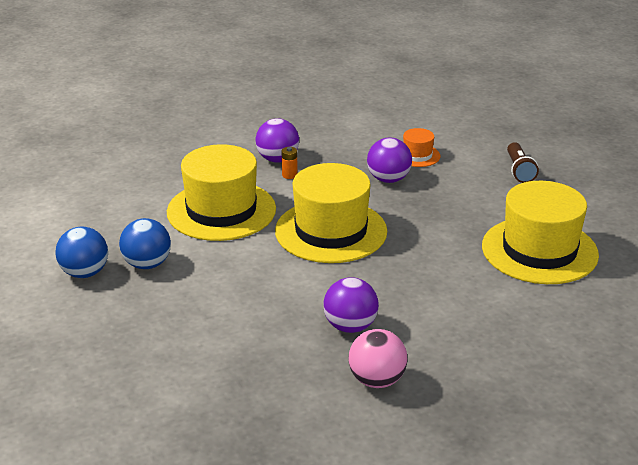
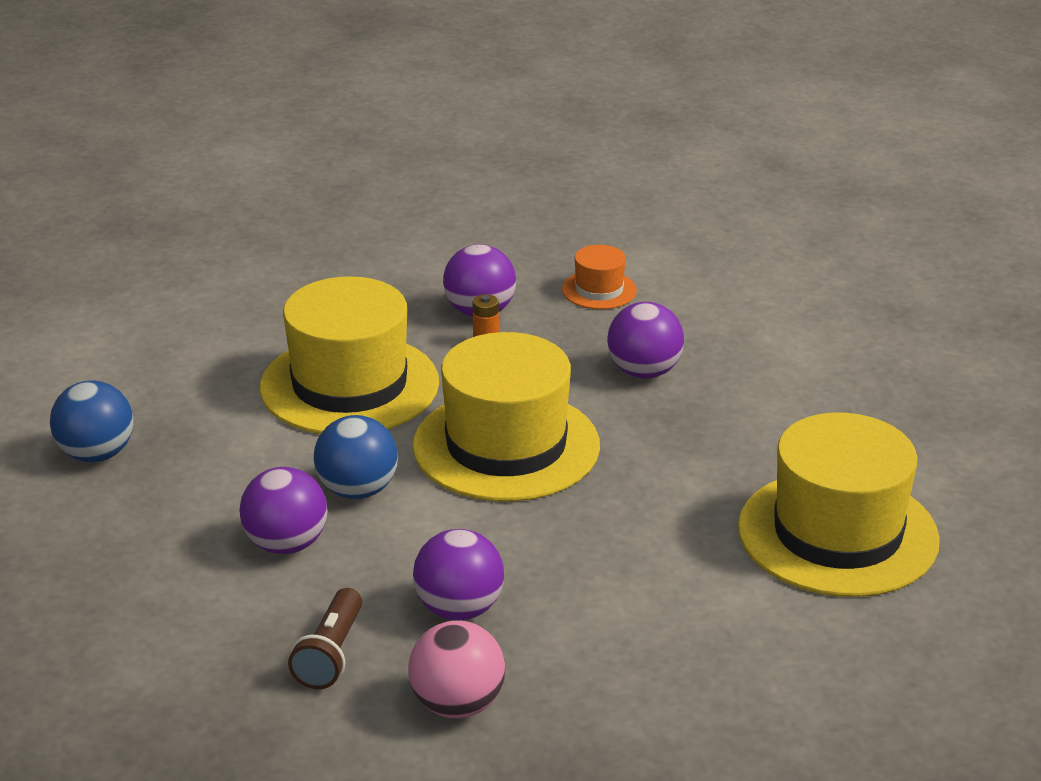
camera: 15 degrees right, 0 degrees up
blue ball [119,218,171,269] -> blue ball moved to [314,415,398,499]
orange hat [403,128,441,167] -> orange hat moved to [562,245,637,309]
brown flashlight [507,142,539,183] -> brown flashlight moved to [288,588,362,689]
none -> purple ball [239,467,327,554]

